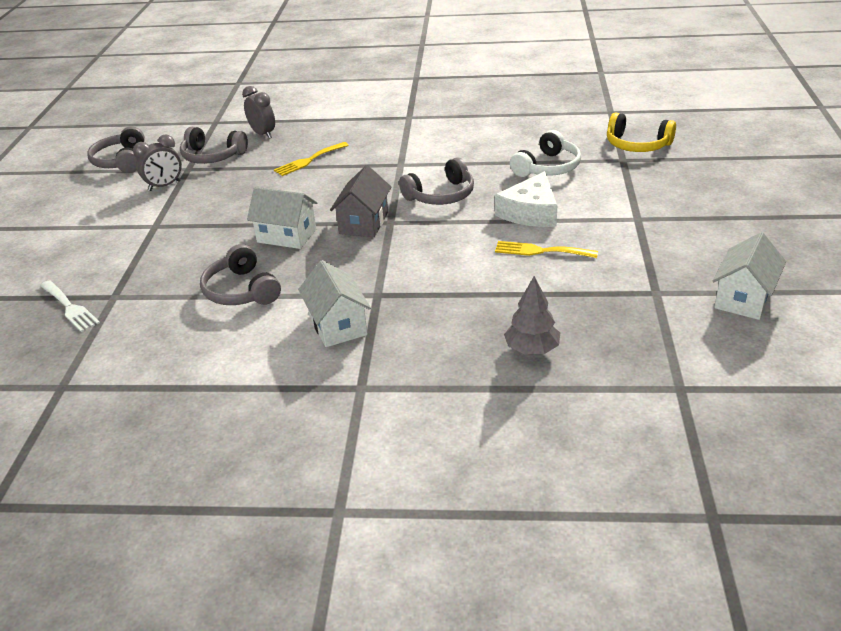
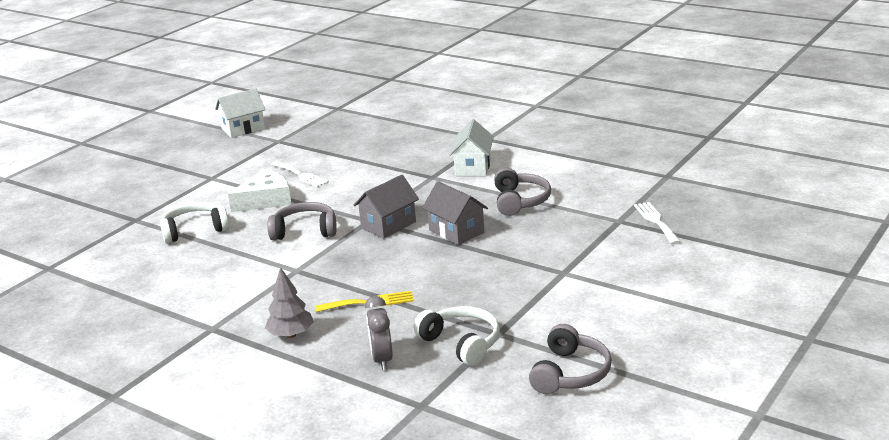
camera: 150 degrees left, 10 degrees down
grey clock [133,134,182,191] -> none
grey headphones [180,127,248,164] -> white headphones [413,306,500,366]
white house [247,187,317,249] -> grey house [422,181,488,245]
yellow fork [495,241,598,258] -> white fork [271,161,329,187]
grey tree [504,276,560,355] -> grey tree moved to [265,267,314,338]
yellow headphones [607,113,676,152] -> none

